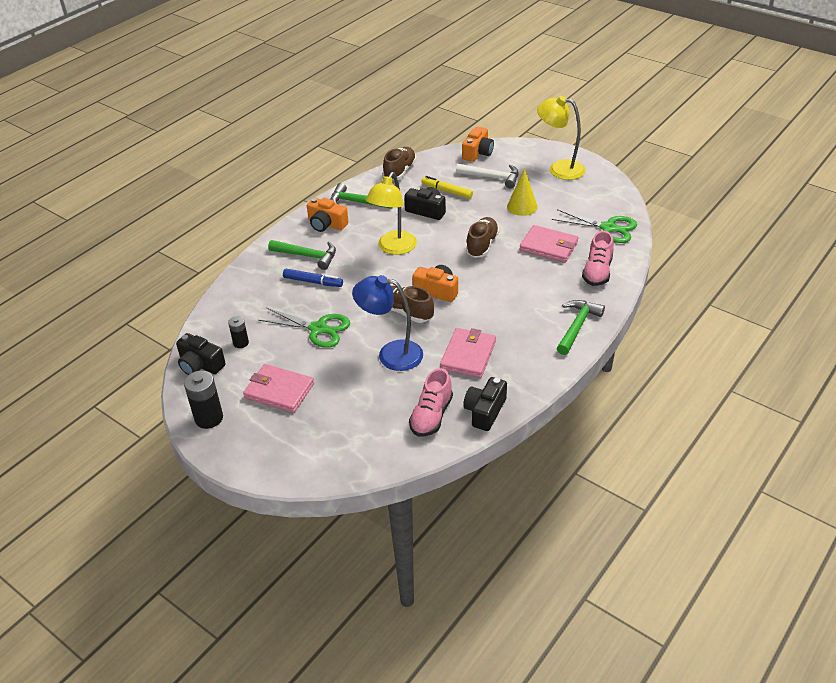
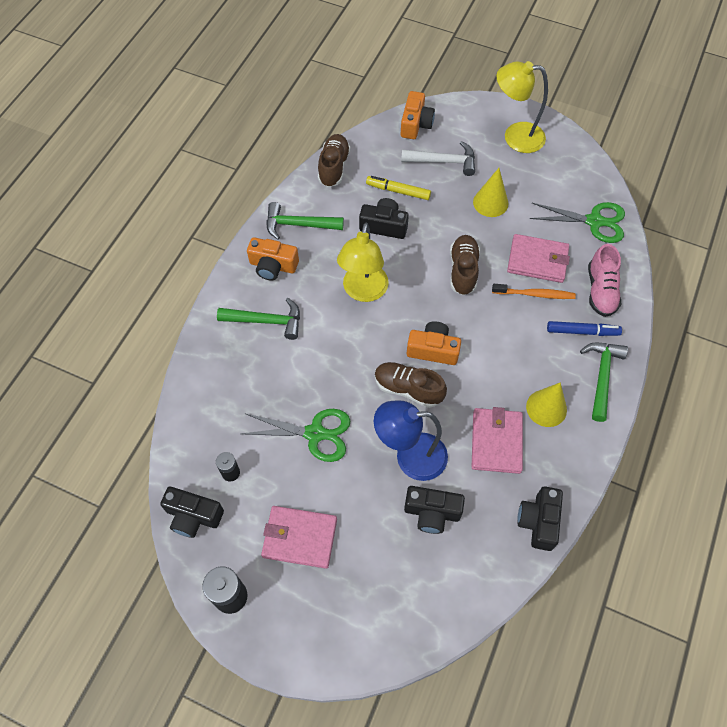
camera: 15 degrees left, 20 degrees up
blue marker [283,269,343,287] -> blue marker moved to [547,321,622,336]
pink shoe [409,368,453,437] -> none
none -> black camera [404,486,465,534]
none -> orange toothbrush [492,284,576,299]
none -> yellow cone [526,382,567,427]

